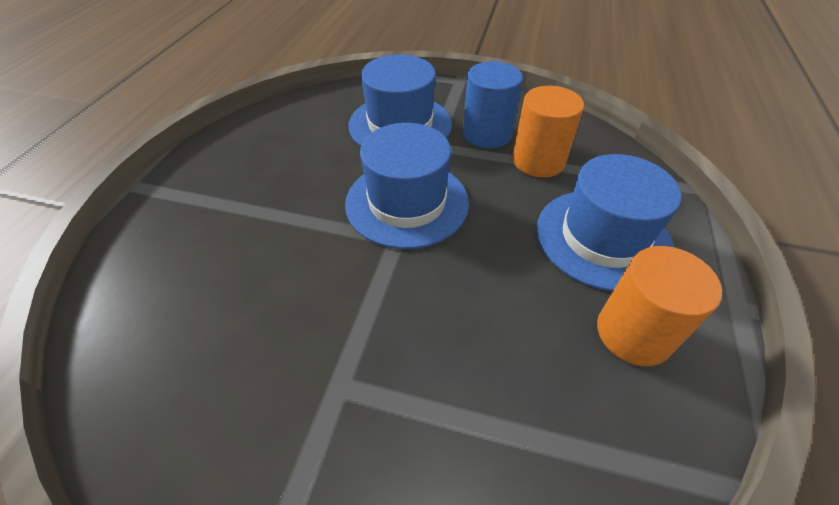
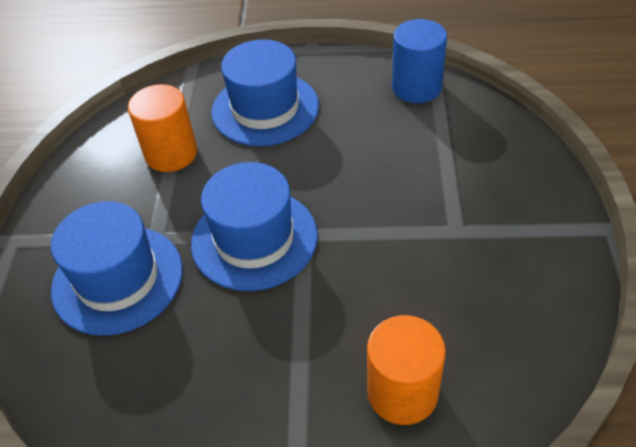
camera: 100 degrees left, 0 degrees up
blue cylinder [463,61,523,149] -> blue cylinder moved to [392,19,447,103]
orange cylinder [597,246,722,366] -> orange cylinder moved to [367,315,446,425]

